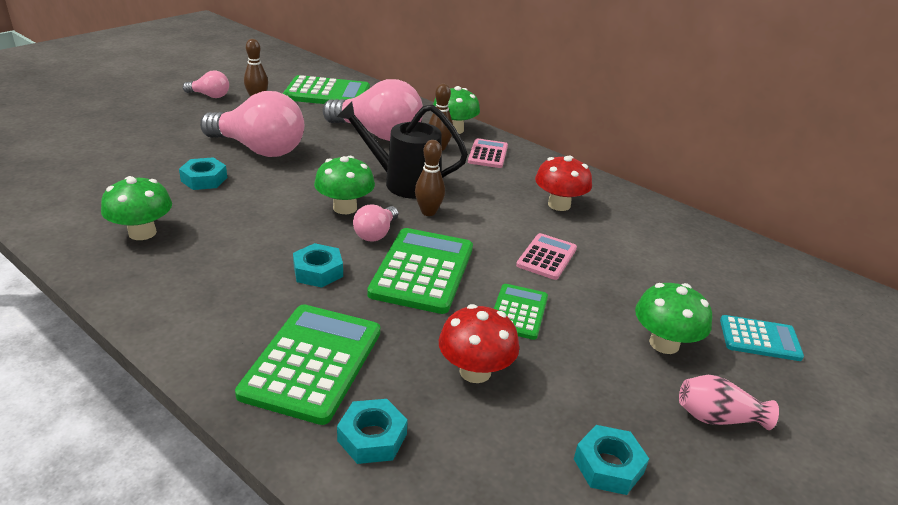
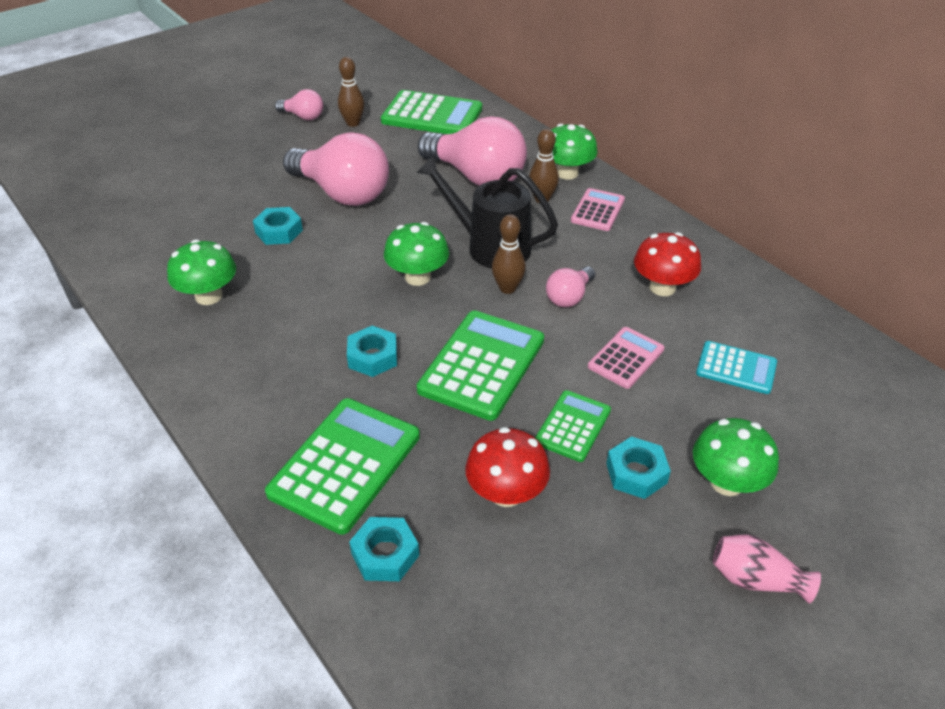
camera: 15 degrees right, 10 degrees up
pink light bulb [353,205,398,242] -> pink light bulb moved to [546,266,595,307]
turquoise nut [574,425,649,495] -> turquoise nut moved to [606,436,671,499]
turquoise calculator [720,315,804,361] -> turquoise calculator moved to [696,341,777,394]

